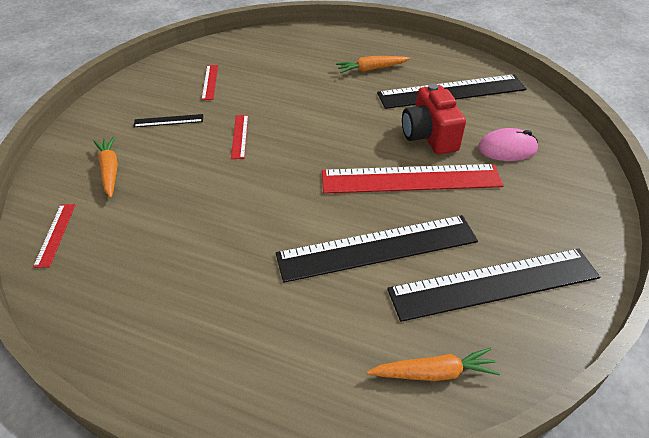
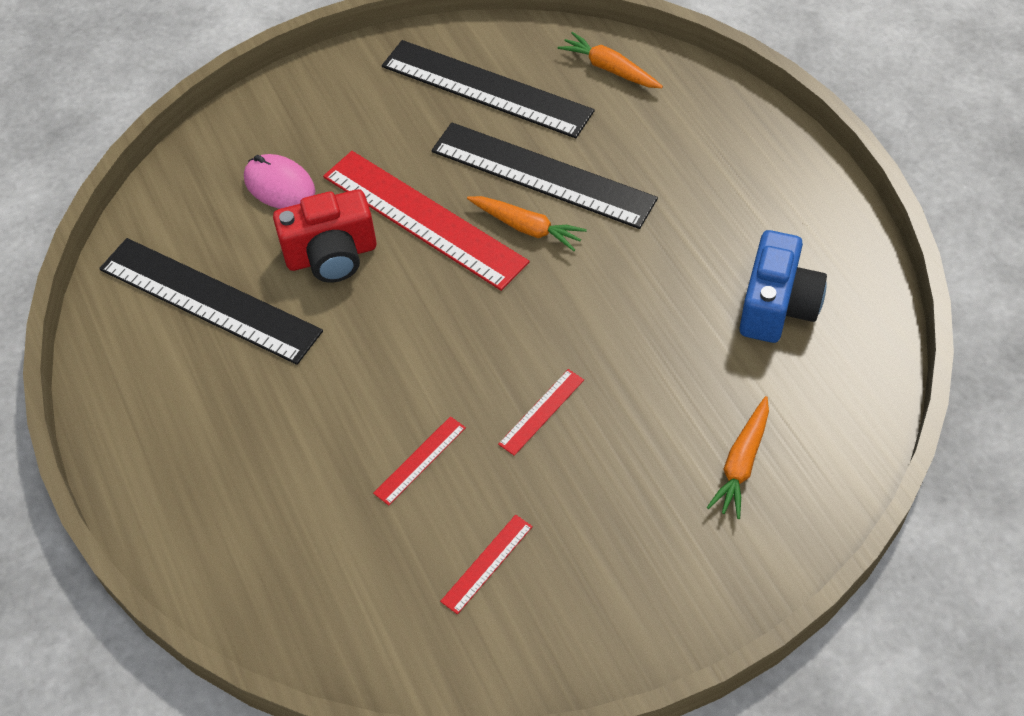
camera: 135 degrees left, 10 degrees up
red ruler [33,204,76,268] -> red ruler moved to [373,416,466,506]
black ruler [133,114,203,127] -> none
orange carrot [336,56,410,73] -> orange carrot moved to [467,196,587,251]
red camera [402,83,466,154] -> red camera turned 45 degrees clockwise [273,189,377,283]
none -> blue camera [740,230,827,343]

